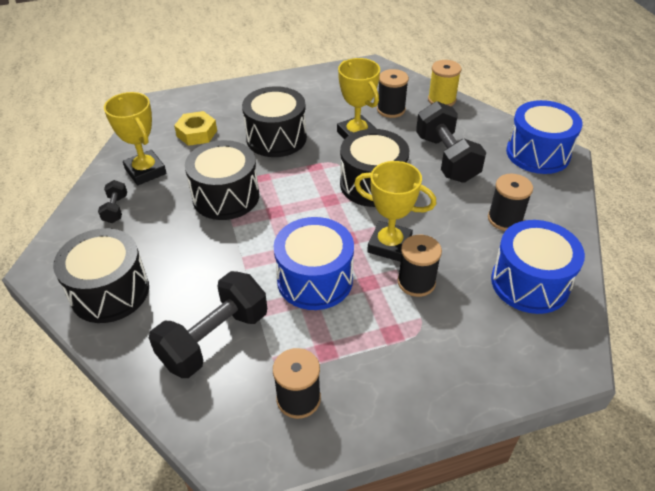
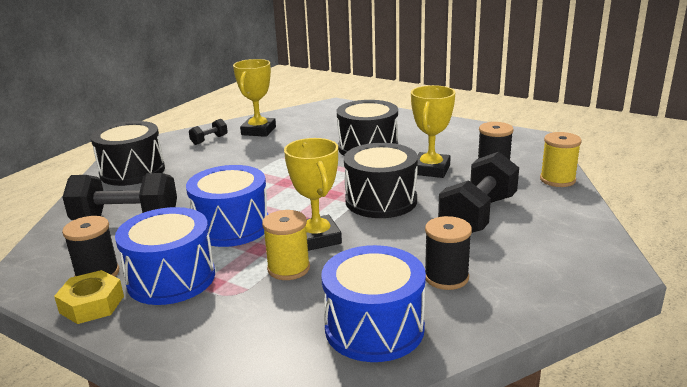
camera: 50 degrees right, 20 degrees down
yellow nut [174,111,217,146] -> yellow nut moved to [54,270,124,324]
black drum [185,140,259,220] -> none
black spool [398,235,442,297] -> yellow spool [262,210,310,280]
blue drum [506,100,583,174] -> blue drum moved to [115,207,215,305]

